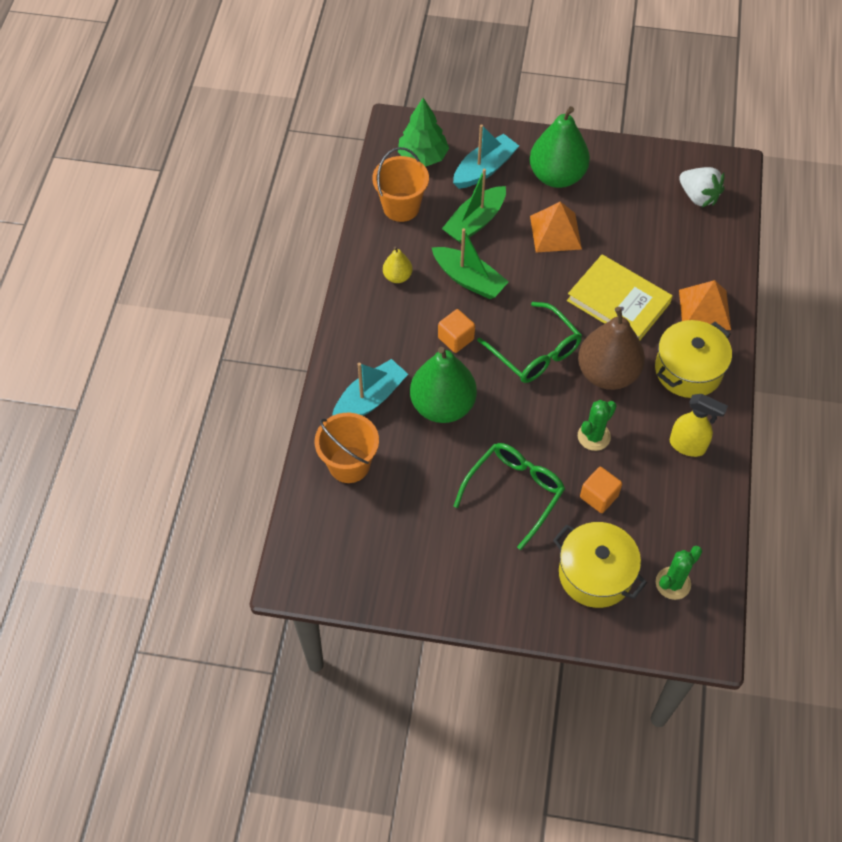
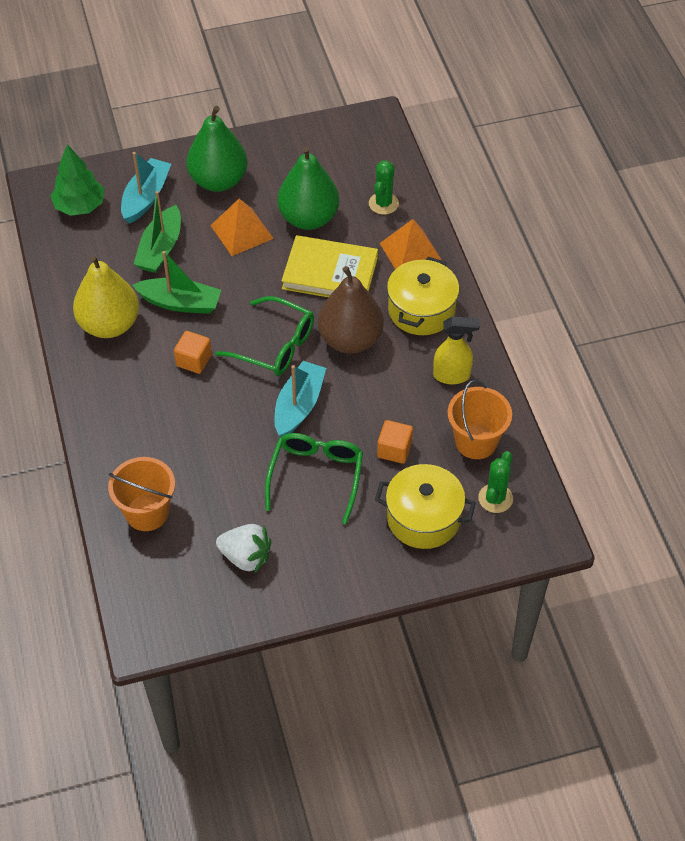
camera: 25 degrees left, 5 degrees down
turquoise boat [332,359,408,416] -> turquoise boat moved to [274,361,326,437]
orange bucket [372,147,429,222] -> orange bucket moved to [448,380,512,459]
yellow pear [383,247,412,283] -> yellow pear [73,255,139,338], size x2.09
green pear [410,347,477,423] -> green pear moved to [278,146,339,230]
green cactus [578,400,617,451] -> green cactus moved to [369,160,399,215]
white strawberry [679,167,724,207] -> white strawberry moved to [216,524,271,574]

